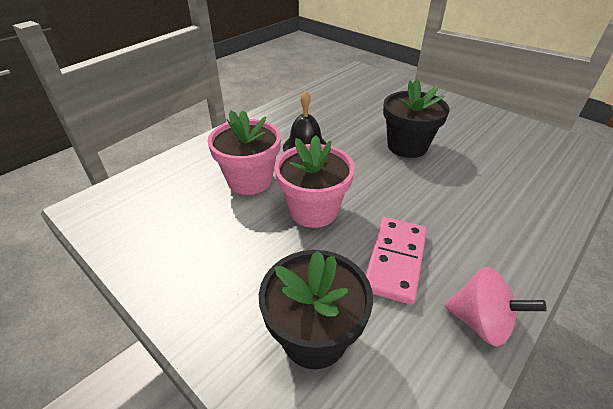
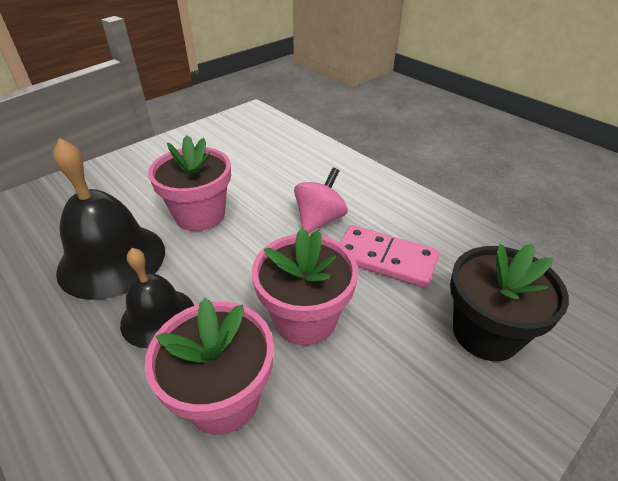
camera: 85 degrees left, 0 degrees up
black flower pot [383,79,450,158] -> pink flower pot [148,135,231,231]
pink spinning top [444,267,547,347] -> pink spinning top moved to [294,168,348,233]
none -> black bell [53,138,165,300]

